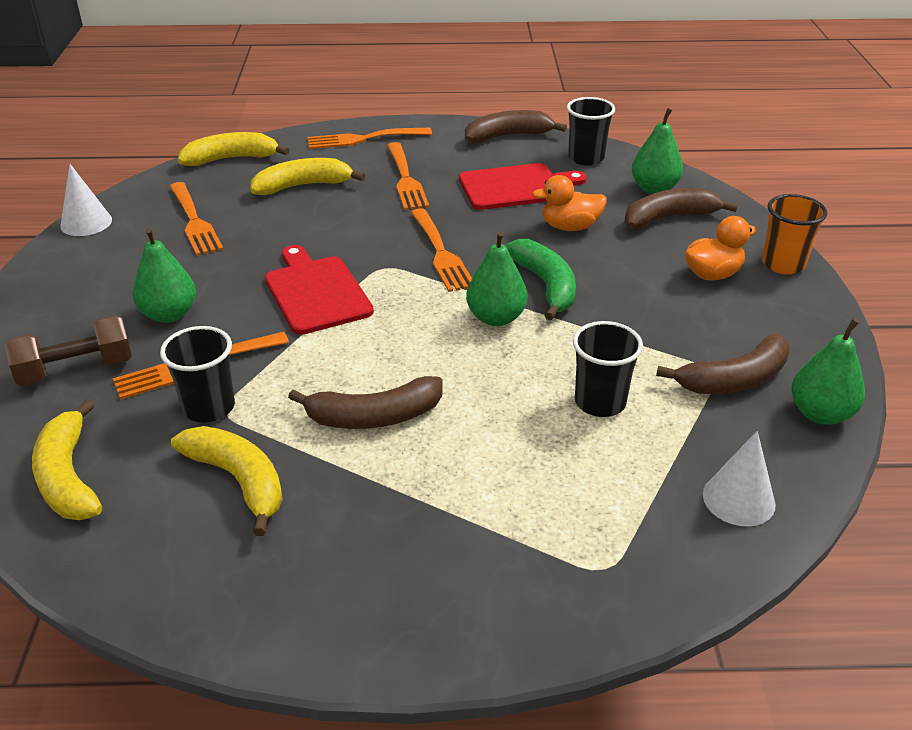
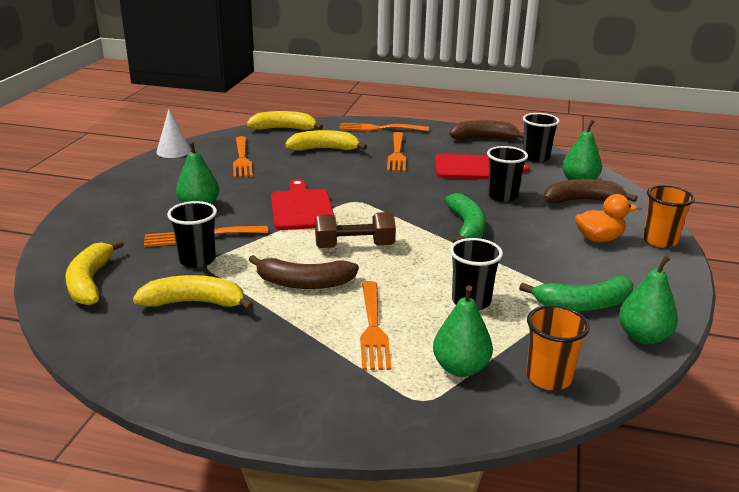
camera: 15 degrees right, 10 degrees down
brown dumbbell [5,315,132,386] -> brown dumbbell moved to [315,212,396,248]
yellow banana [171,426,283,536] -> yellow banana turned 60 degrees counterclockwise [133,275,254,310]
orange fork [410,208,472,292] -> orange fork moved to [360,281,391,370]
green pear [466,231,528,326] -> green pear moved to [433,285,493,377]
orange duck [532,175,607,231] -> black cup [487,146,528,202]
brown banana [656,334,790,394] -> green banana [519,276,634,311]
white cone [703,431,775,526] -> orange cup [526,305,590,390]

